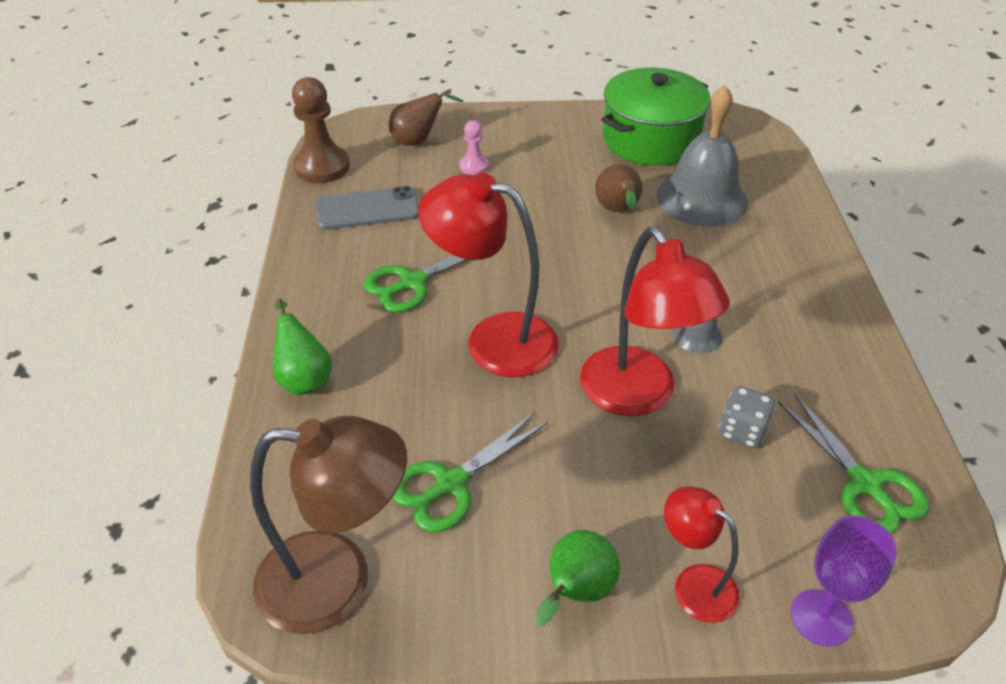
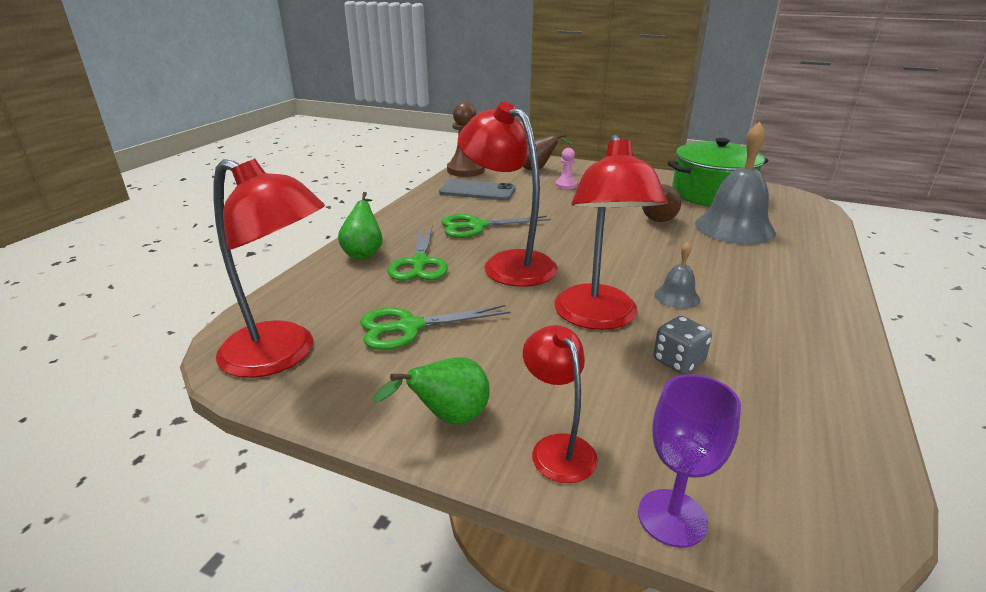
camera: 25 degrees right, 15 degrees down
brown lamp [250,416,407,634] -> red lamp [214,159,325,378]
green scissors [778,393,929,534] -> green scissors moved to [388,225,448,281]

